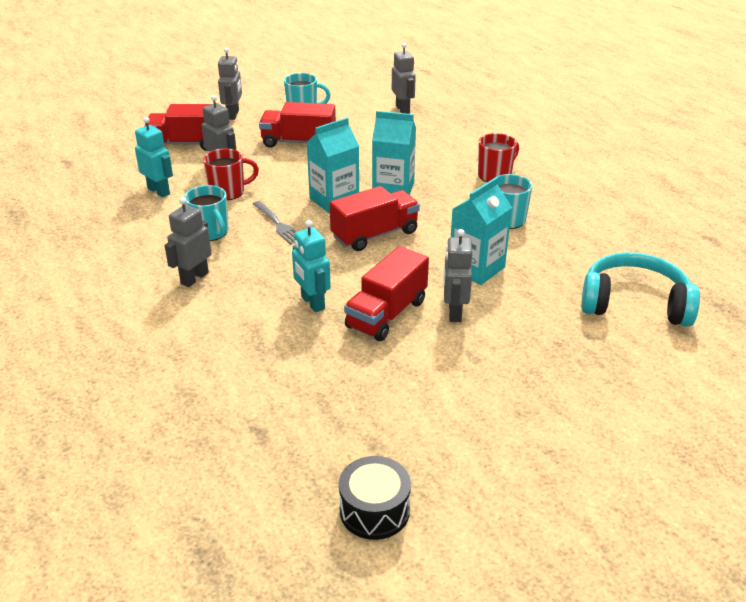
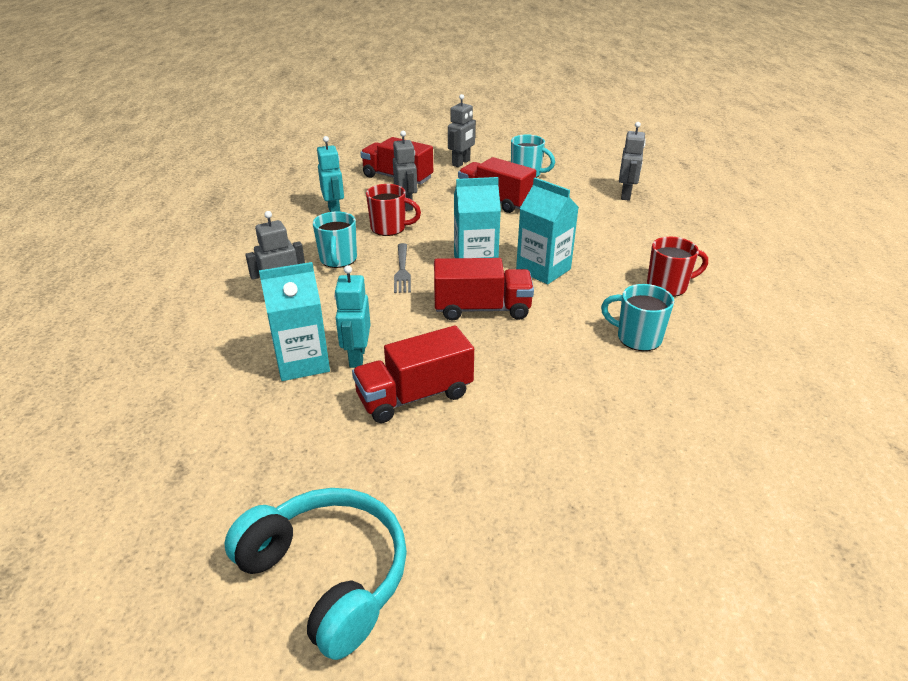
camera: 30 degrees right, 0 degrees up
black drum [339,456,411,540] -> none
grey robot [444,229,472,322] -> none
turquoise carton [451,177,512,285] -> turquoise carton moved to [259,262,330,381]
turquoise headphones [581,252,700,327] -> turquoise headphones moved to [224,488,407,660]

